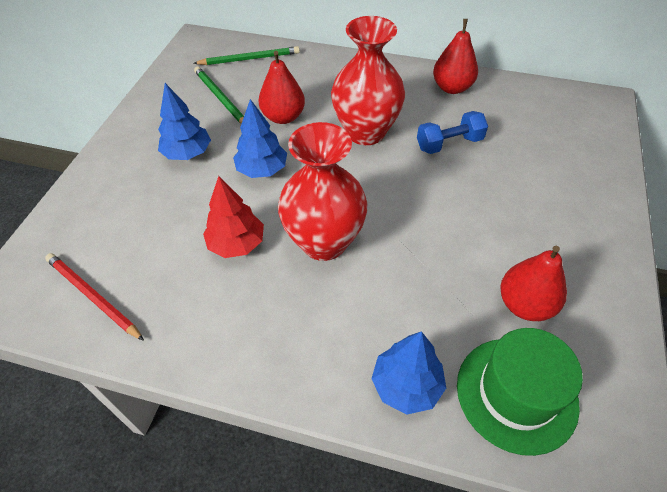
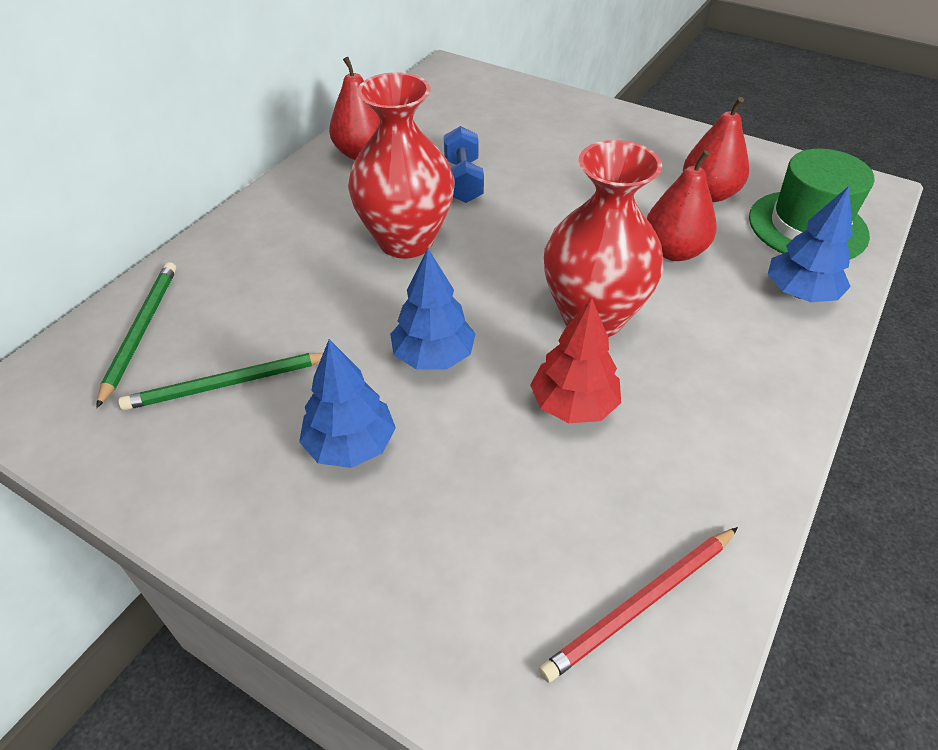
camera: 75 degrees left, 5 degrees down
red pear [259,51,305,124] -> red pear moved to [647,150,717,261]

